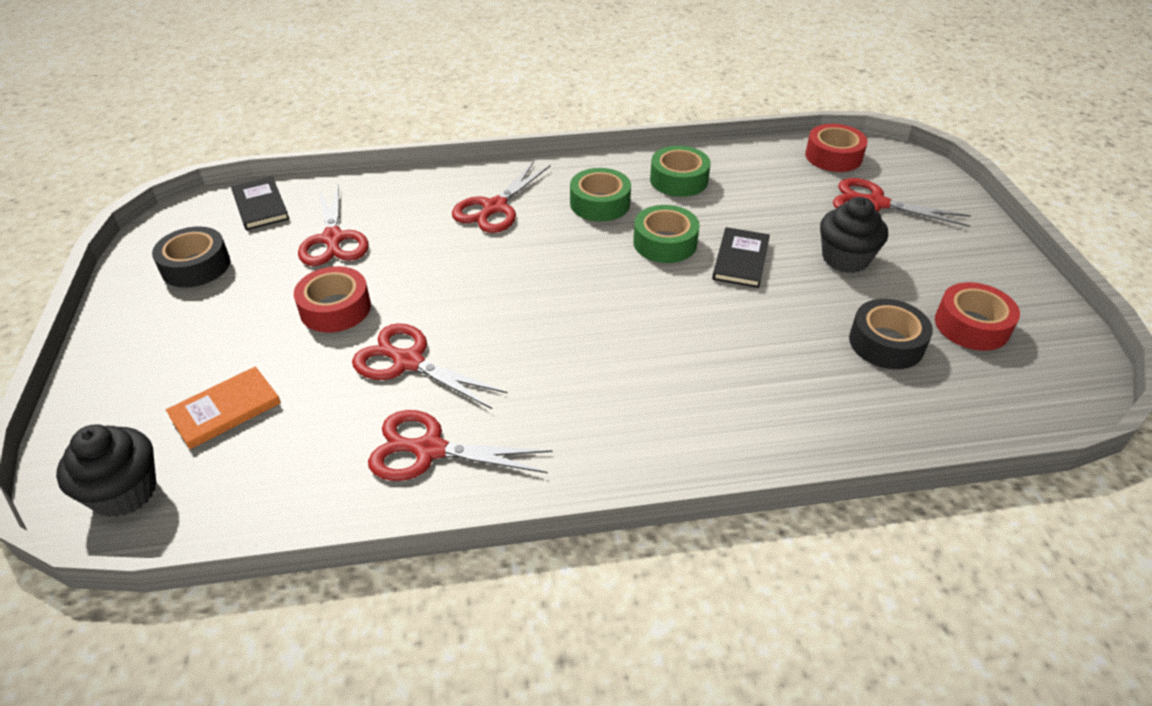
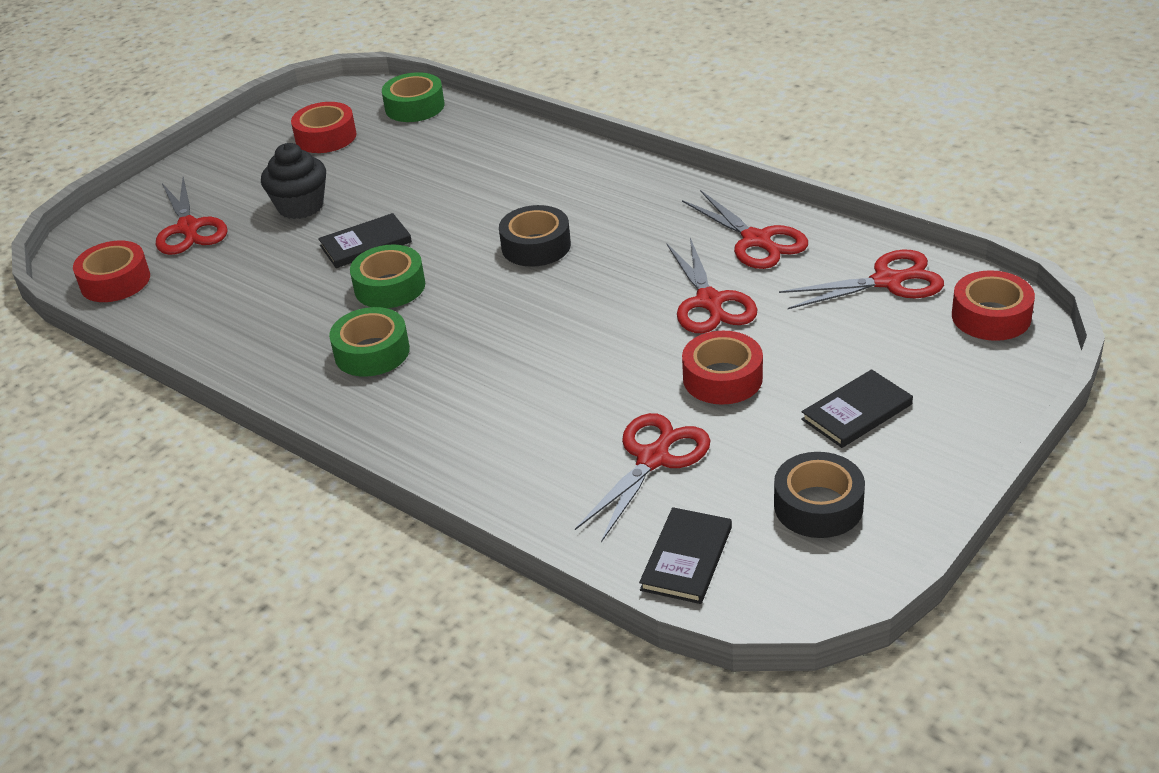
camera: 130 degrees left, 5 degrees down
black cupcake [56,424,156,517] -> red tape [952,270,1035,341]
orange book [166,366,281,449] -> none
red scissors [452,161,551,233] -> red scissors moved to [779,250,944,309]
green tape [650,146,711,197] -> green tape moved to [382,72,445,122]
black tape [849,299,933,369] -> black tape moved to [499,205,571,267]
none -> black book [801,369,913,448]

